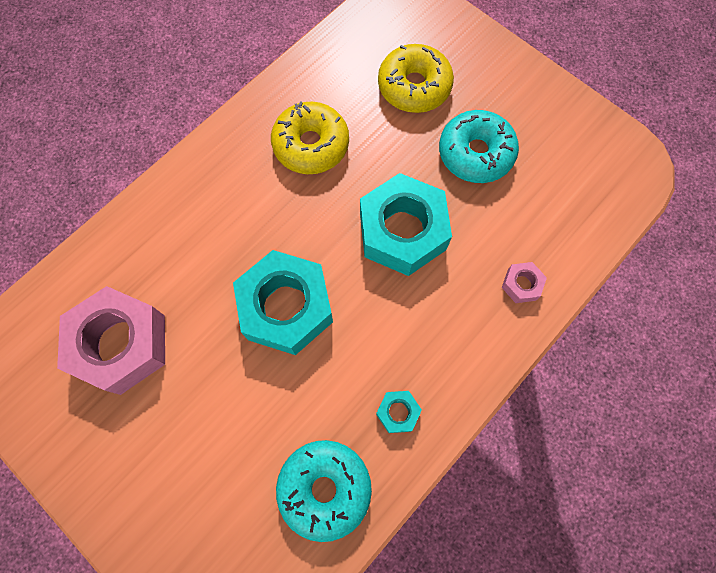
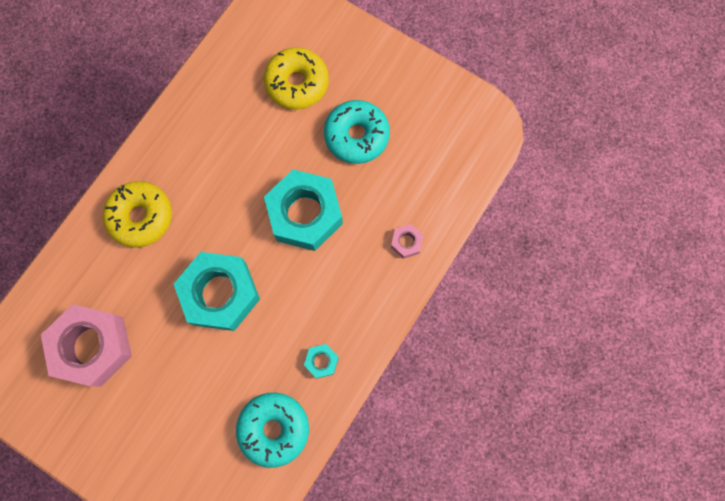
camera: 10 degrees left, 5 degrees up
yellow donut [271,102,349,174] -> yellow donut moved to [103,181,172,248]

